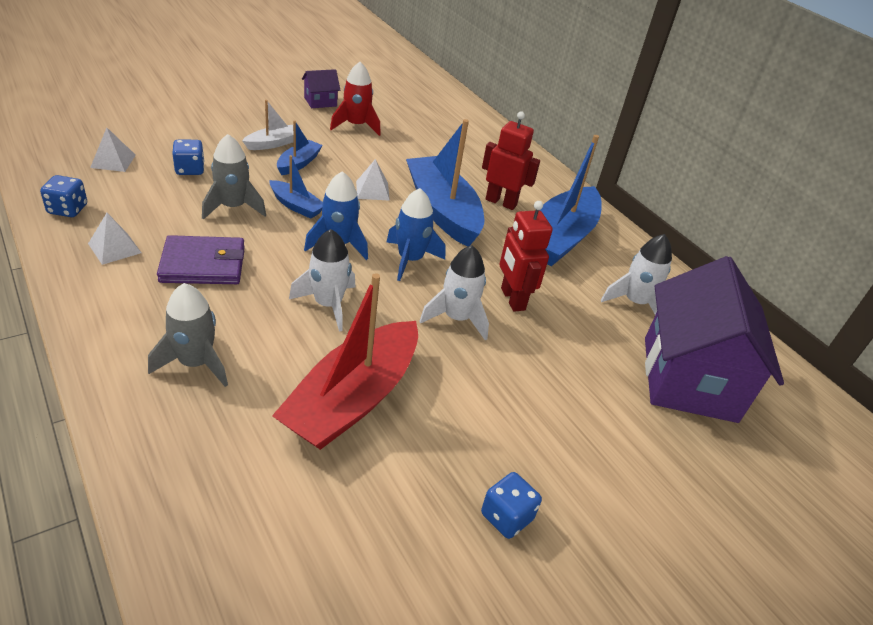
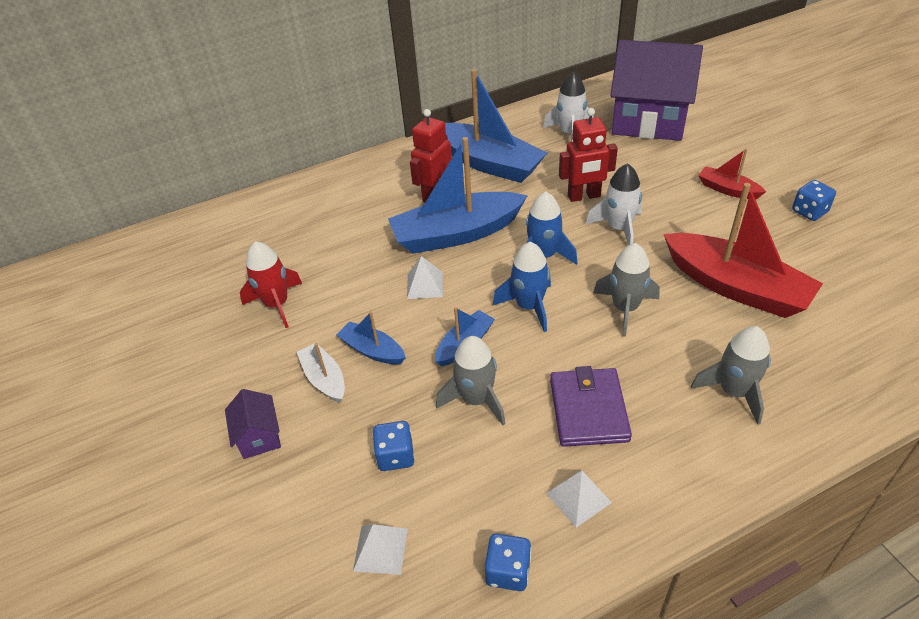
camera: 75 degrees left, 5 degrees up
white rocket [289,229,355,332] -> grey rocket [593,243,660,337]
purple house [302,69,340,108] -> purple house moved to [225,389,281,459]
none -> red boat [698,148,766,199]

